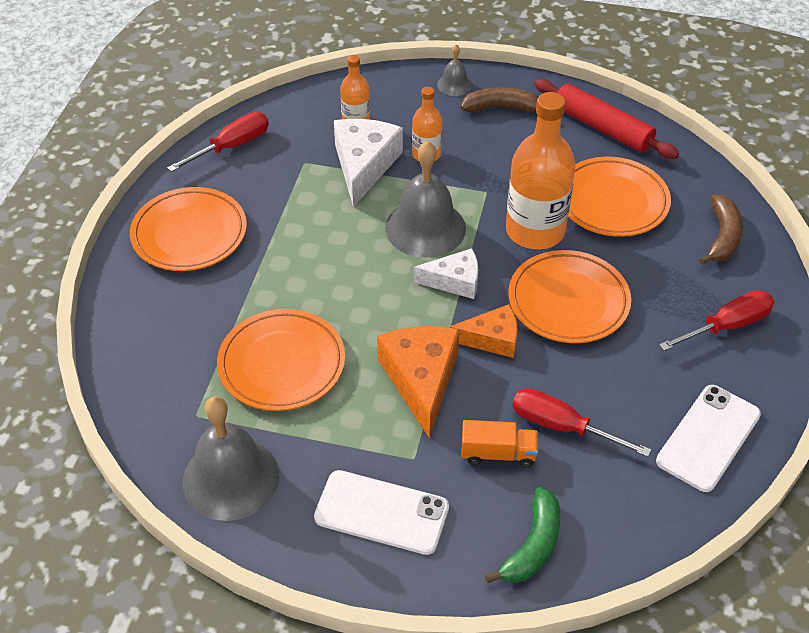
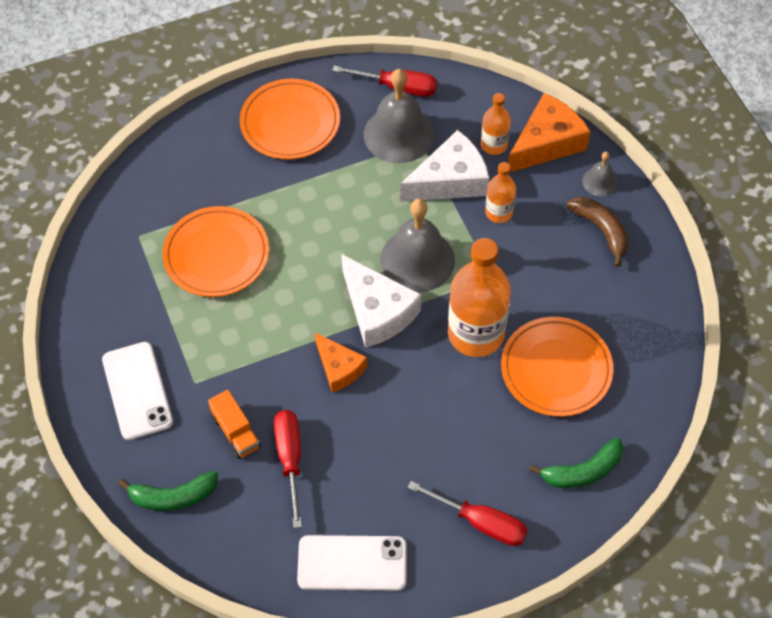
camera: 55 degrees right, 10 degrees up
grey bell [182,396,279,521] -> grey bell moved to [364,69,434,163]
orange cheese [377,326,459,438] -> orange cheese moved to [508,93,591,172]
white cheese [413,248,478,299] -> white cheese [342,254,422,348], size x1.59
orange plate [508,250,631,343] -> none
red rolling pin [534,79,679,159] -> none
brown banana [699,195,743,265] -> green banana [530,437,624,488]

